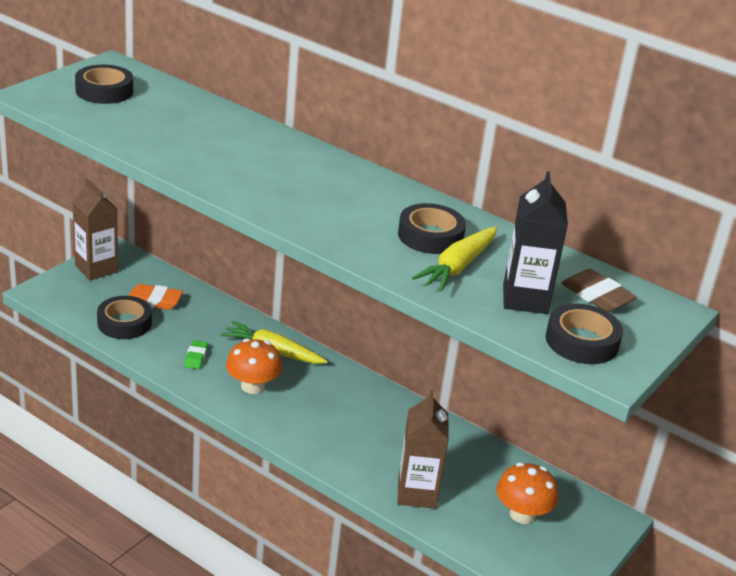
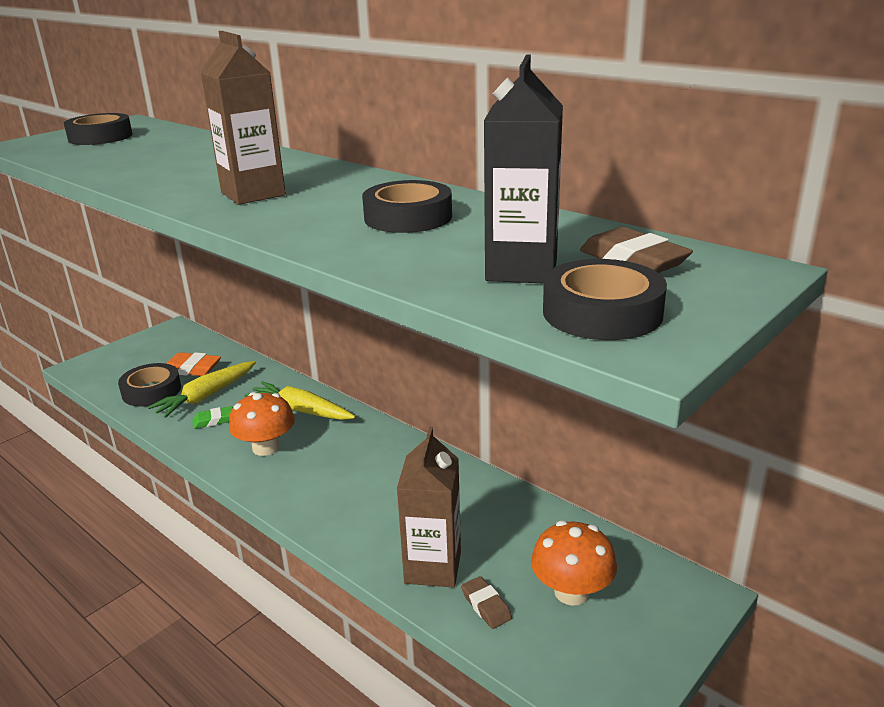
camera: 10 degrees right, 5 degrees down
brown carton [72,178,118,280] -> brown carton moved to [200,31,286,205]
green eraser [184,340,208,369] -> green eraser turned 60 degrees clockwise [192,406,233,429]
yellow carrot [412,226,497,292] -> yellow carrot moved to [148,361,256,418]
none -> brown eraser [461,576,512,629]

